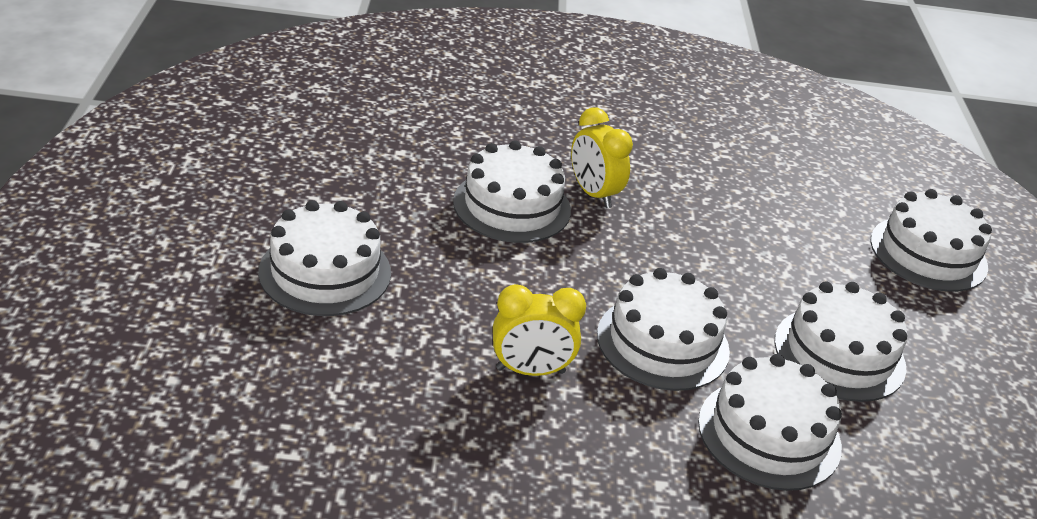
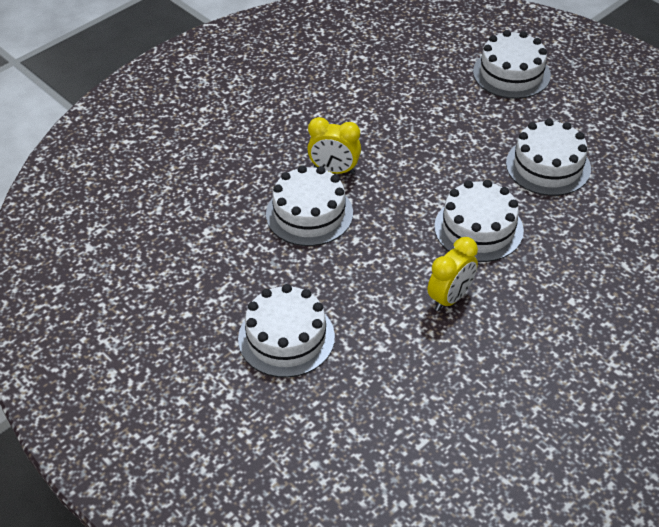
camera: 40 degrees left, 10 degrees up
white cake [698,354,842,491] -> none

